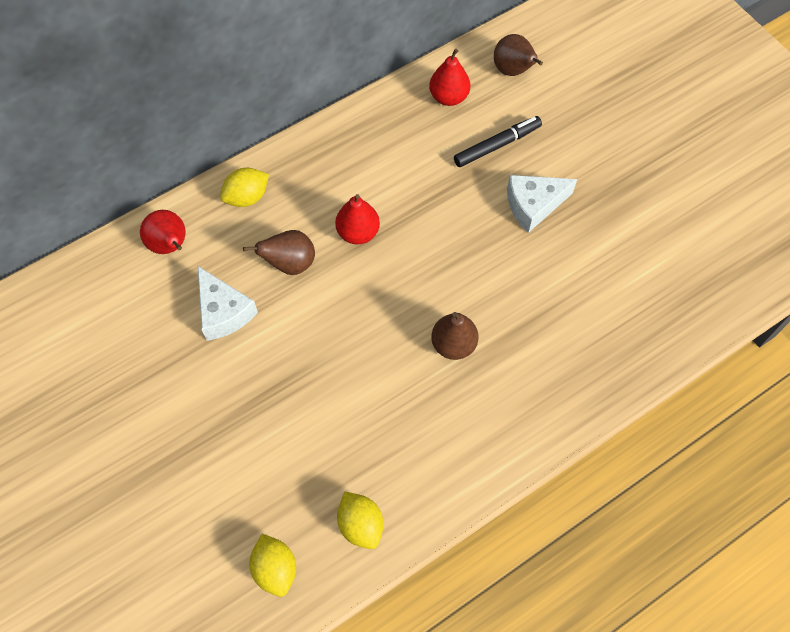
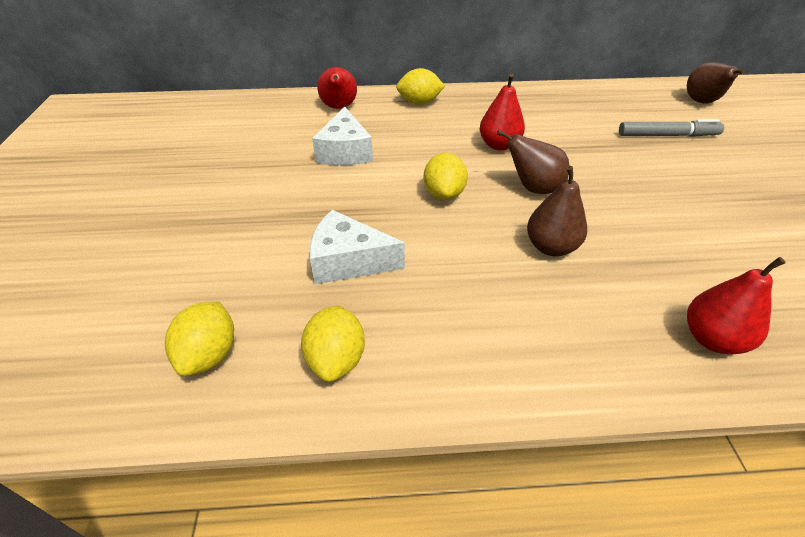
camera: 30 degrees right, 20 degrees down
brown pear [243,230,315,275] -> brown pear moved to [497,130,569,194]
red pear [429,49,470,106] -> red pear moved to [687,257,786,354]
black marker [454,116,542,167] -> grey marker [619,119,724,137]
white cheese [507,175,577,233] -> white cheese moved to [309,210,405,284]
none -> yellow lemon [424,153,468,200]

